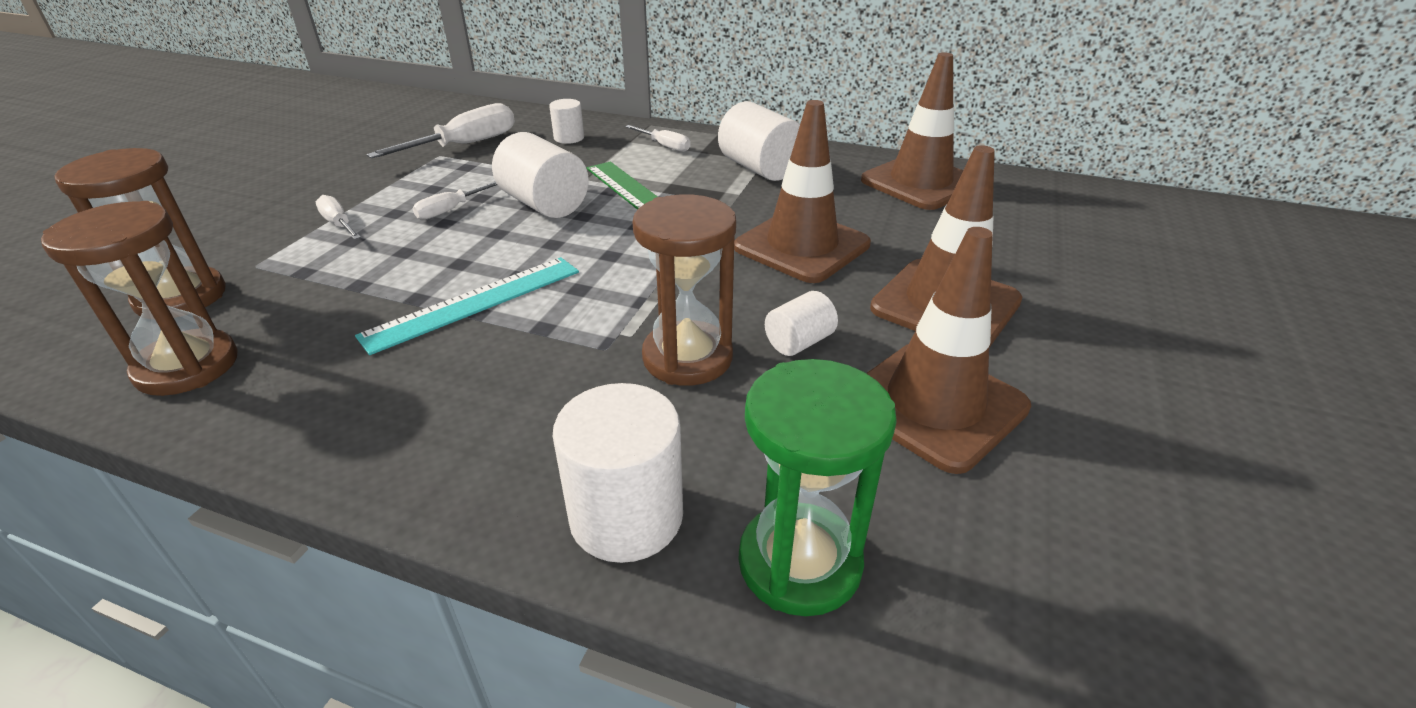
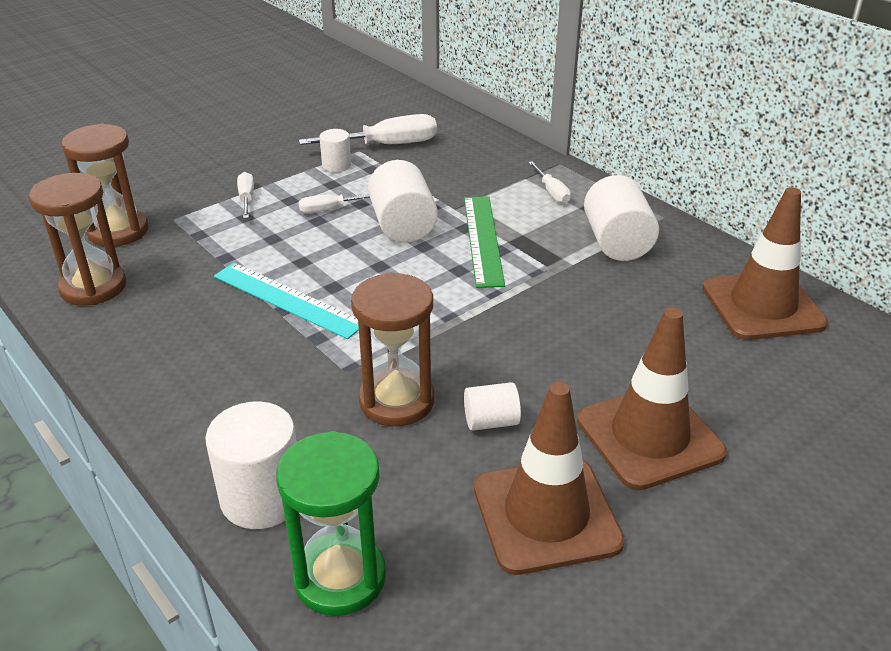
camera: 30 degrees right, 0 degrees up
turquoise ruler [355,257,579,355] -> turquoise ruler turned 45 degrees clockwise [214,263,359,339]
white cylinder [549,99,584,144] -> white cylinder moved to [320,129,351,172]
brown traffic cone [734,100,871,283] -> none

